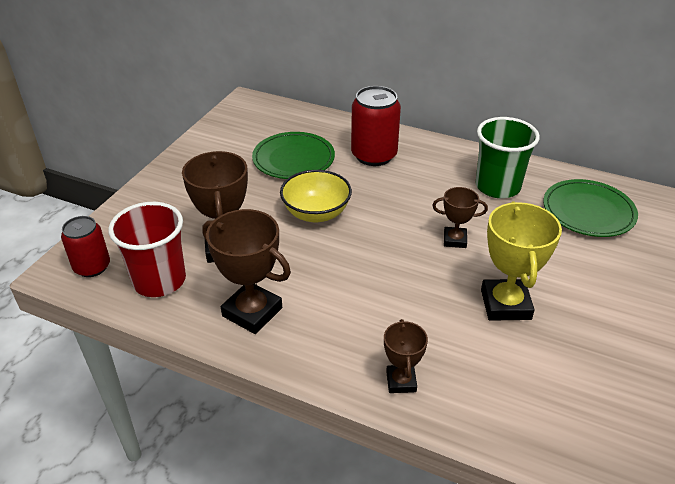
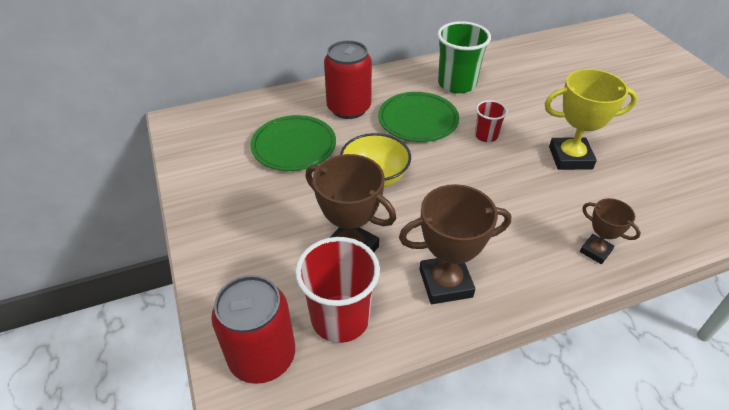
camera: 45 degrees left, 5 degrees up
red can [61,216,110,277] -> red can [211,275,295,384], size x1.52
brown trophy [432,187,488,248] -> red cup [475,100,508,142]
yellow trophy [481,201,562,321] -> yellow trophy turned 45 degrees counterclockwise [544,69,638,170]
green plate [543,179,638,237] -> green plate moved to [378,92,459,142]

